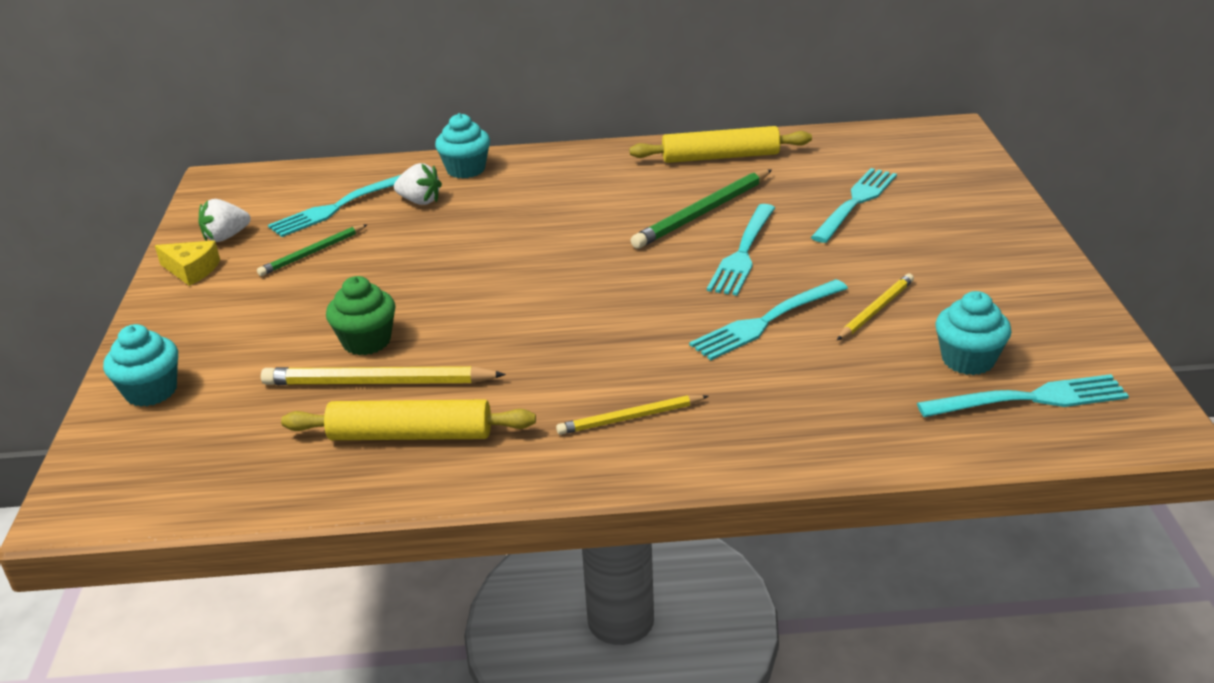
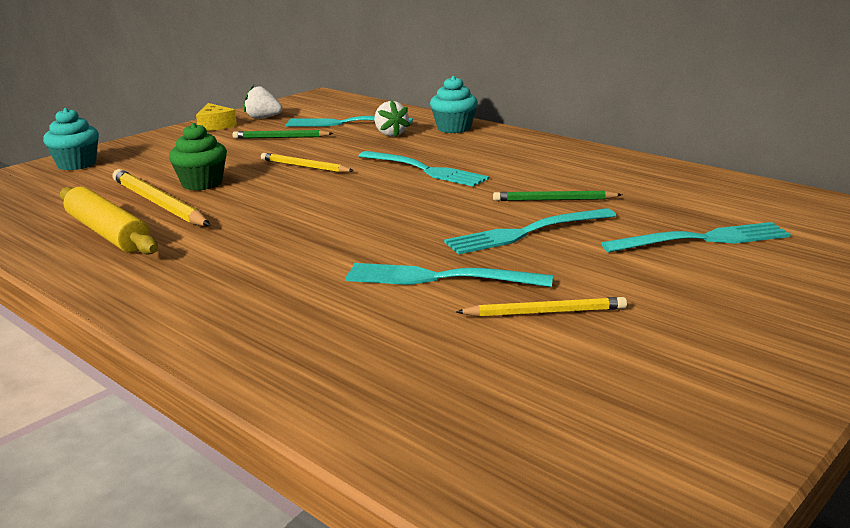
camera: 45 degrees right, 10 degrees down
yellow pencil [556,395,708,435] -> yellow pencil moved to [261,153,354,173]
yellow rolling pin [629,126,812,163] -> none
green pencil [631,169,772,249] -> green pencil [493,191,622,201], size x0.61
turquoise fork [917,374,1129,417] -> turquoise fork moved to [359,151,490,187]
turquoise cupcake [935,291,1012,375] -> none

